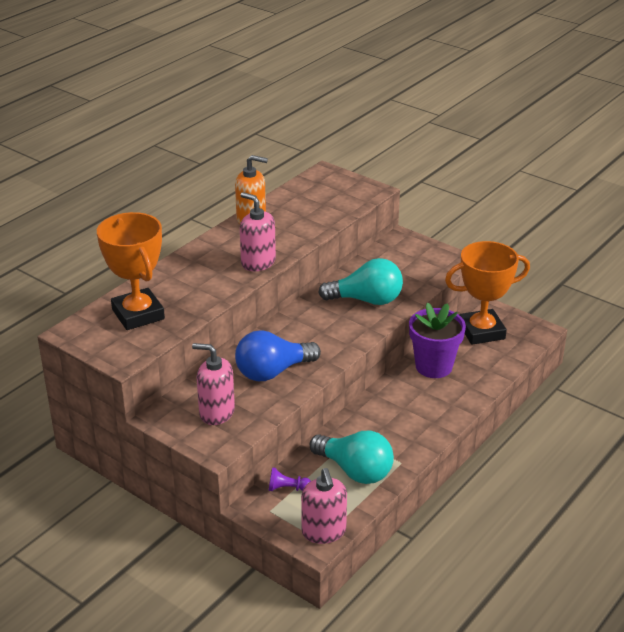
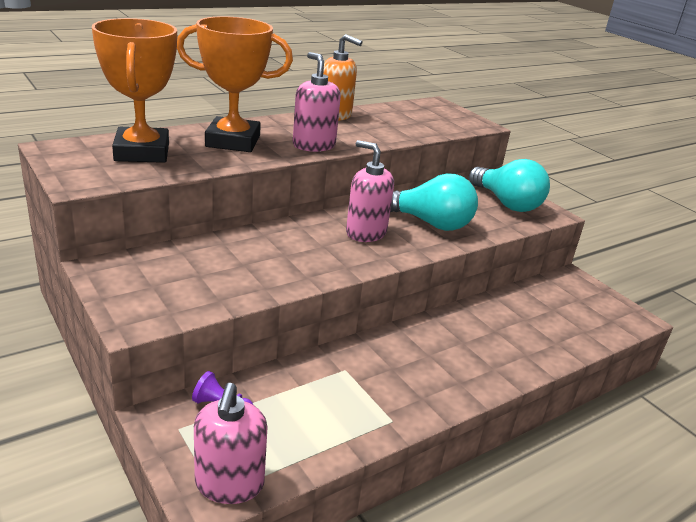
camera: 15 degrees right, 5 degrees down
pink soap dispenser [192,343,235,425] -> pink soap dispenser moved to [346,140,394,242]
blue light bulb [235,330,321,381] -> none
turquoise light bulb [310,431,394,484] -> turquoise light bulb moved to [469,159,550,212]
purple flower pot [409,303,466,378] -> none
orange trophy [445,241,530,345] -> orange trophy moved to [177,16,293,152]

